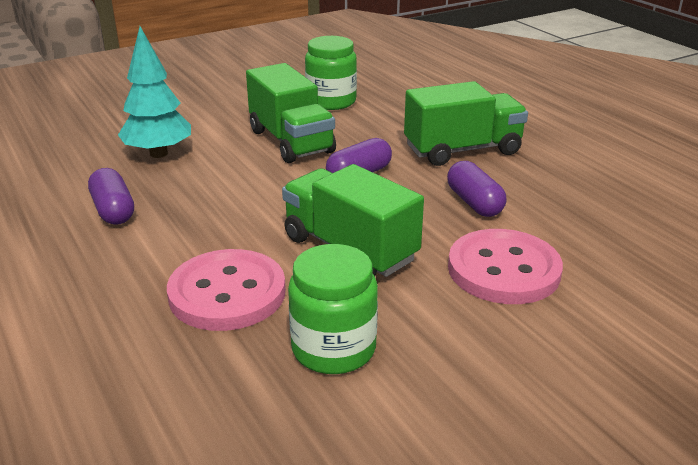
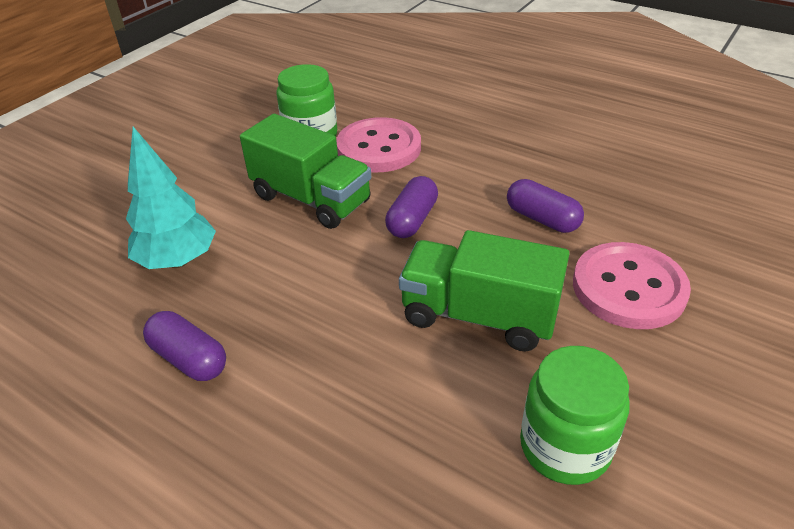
camera: 25 degrees left, 10 degrees up
pink button [167,249,286,331] -> pink button moved to [336,117,421,172]
green truck [404,81,528,166] -> none

